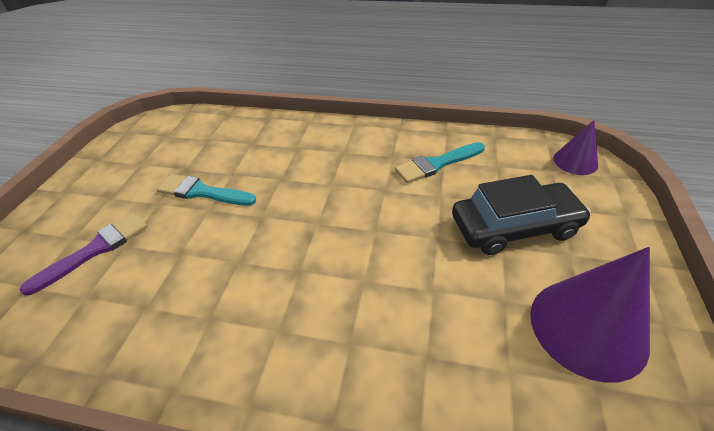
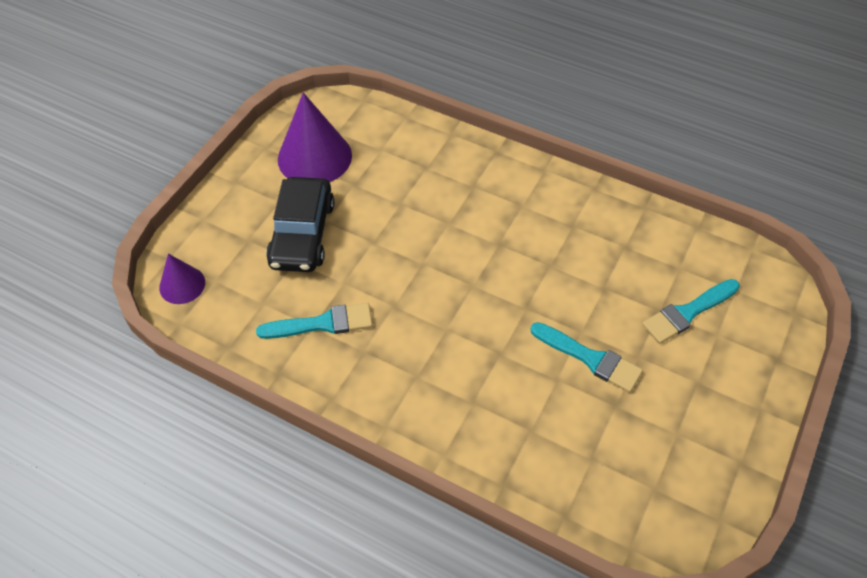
camera: 165 degrees left, 10 degrees up
purple brush [19,213,148,295] -> turquoise brush [642,279,740,344]
black car [452,175,591,255] -> black car turned 90 degrees counterclockwise [266,177,334,272]

